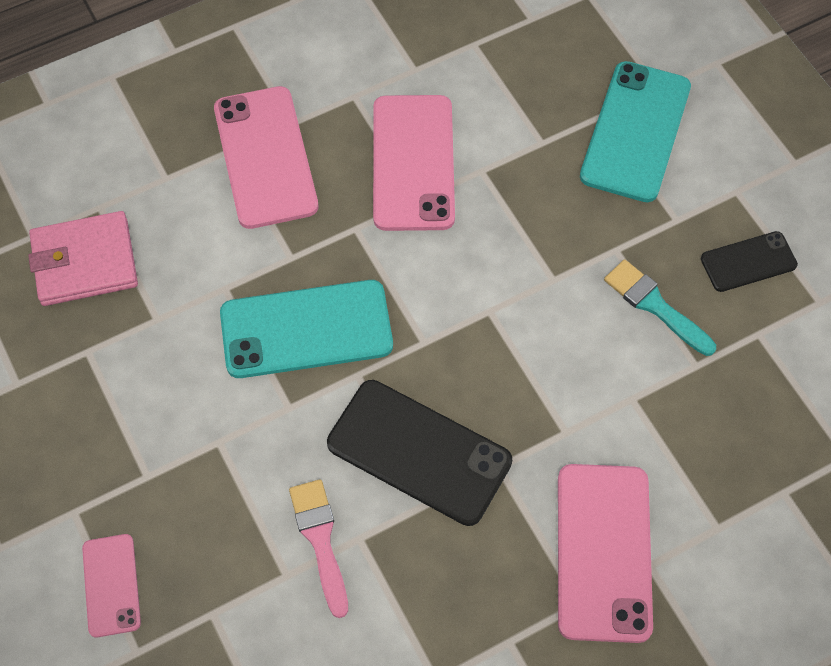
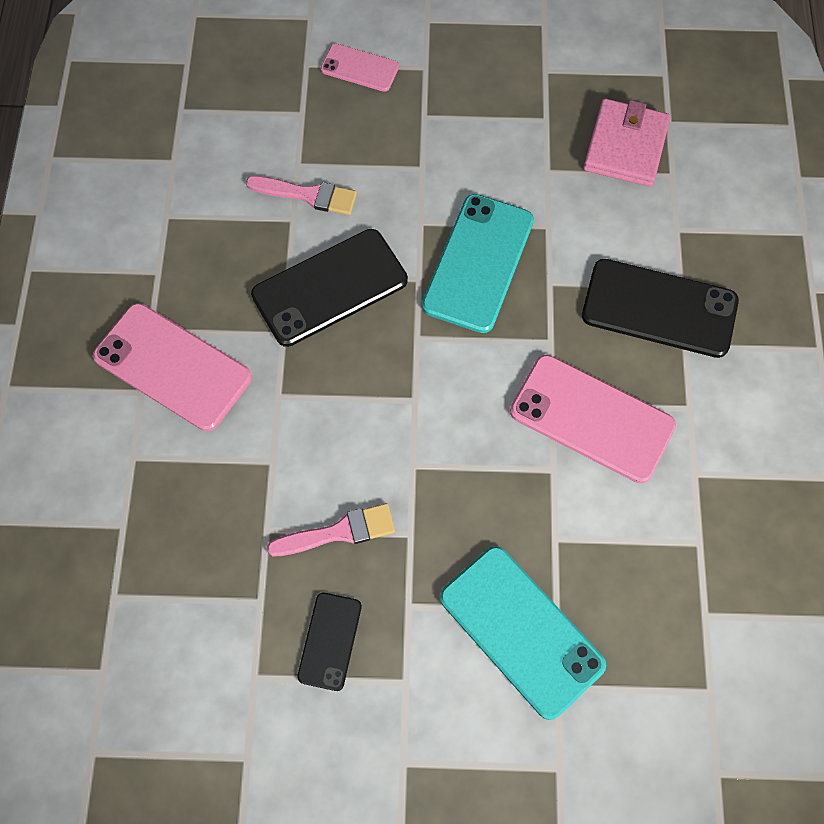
camera: 120 degrees right, 5 degrees up
pink phone [214,86,318,229] -> black phone [582,259,739,358]
turquoise brush [604,259,716,356] -> pink brush [267,503,395,556]

